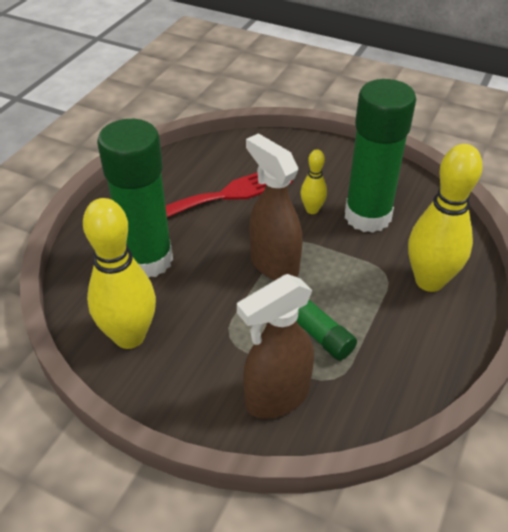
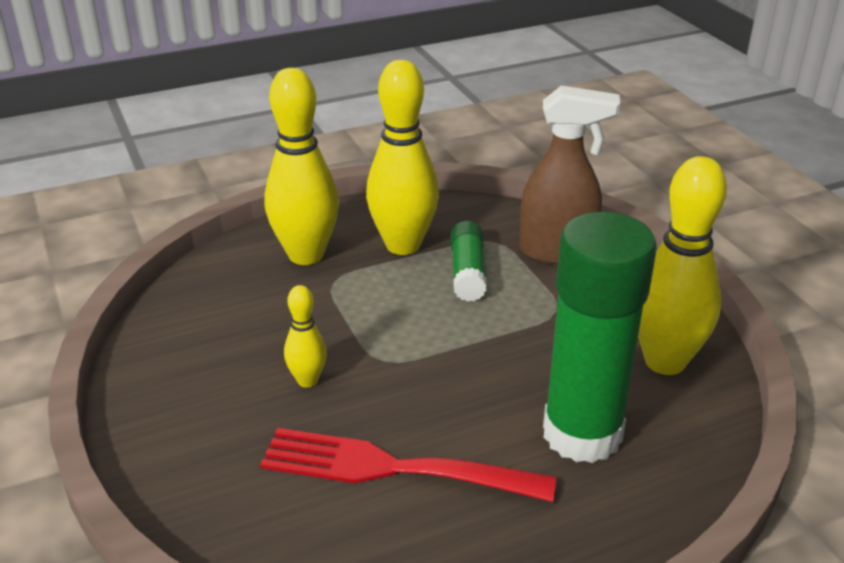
camera: 140 degrees left, 10 degrees down
brown spray bottle [246,133,303,280] -> none
green glue stick [345,79,416,233] -> none
none -> yellow bowling pin [366,60,439,255]

